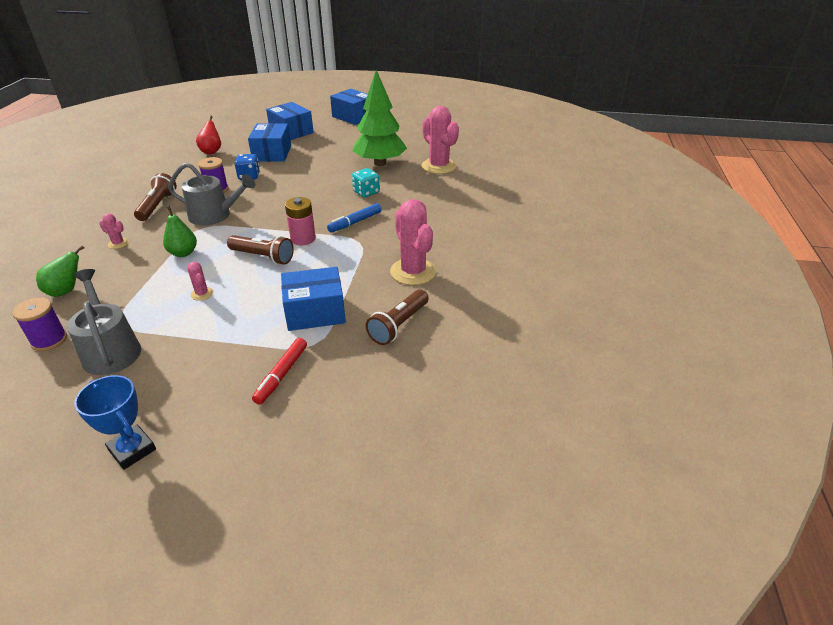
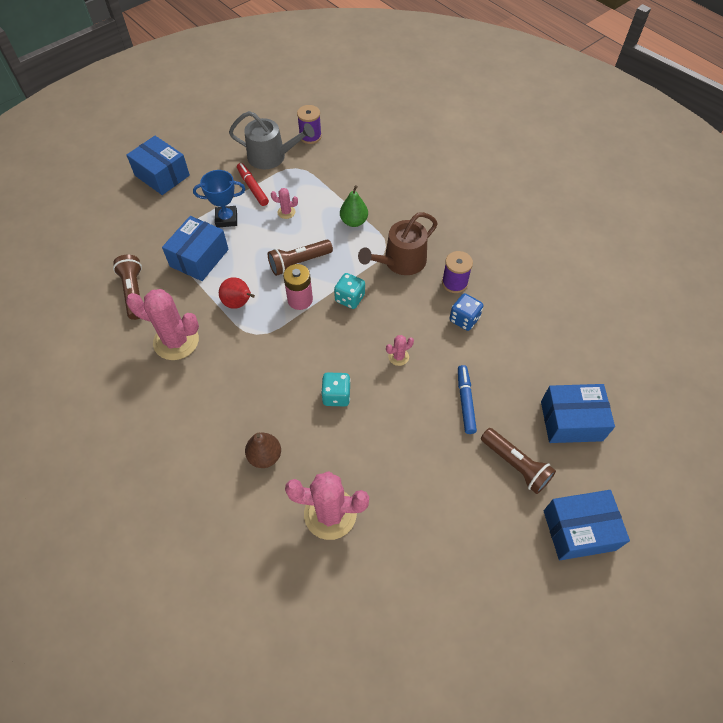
camera: 130 degrees right, 20 degrees up
green pear [36,245,85,297] -> none
blue trophy [74,375,156,470] -> blue trophy moved to [193,170,245,228]
pink cactus [99,213,129,249] -> pink cactus moved to [386,335,414,366]
brown flashlight [134,173,177,221] -> brown flashlight moved to [481,428,556,494]
grey watering can [168,163,255,226] -> brown watering can [358,212,438,275]
red pear [196,116,221,154] -> red pear moved to [219,277,255,309]
blue box [248,123,291,162] -> blue box moved to [126,136,190,195]
red marker [252,338,307,405] -> red marker moved to [237,163,269,206]
blue marker [327,203,382,233] -> blue marker moved to [458,365,477,434]
green tree [352,70,407,166] -> none
none -> brown pear [245,433,281,468]
none -> turquoise dice [334,273,365,309]

